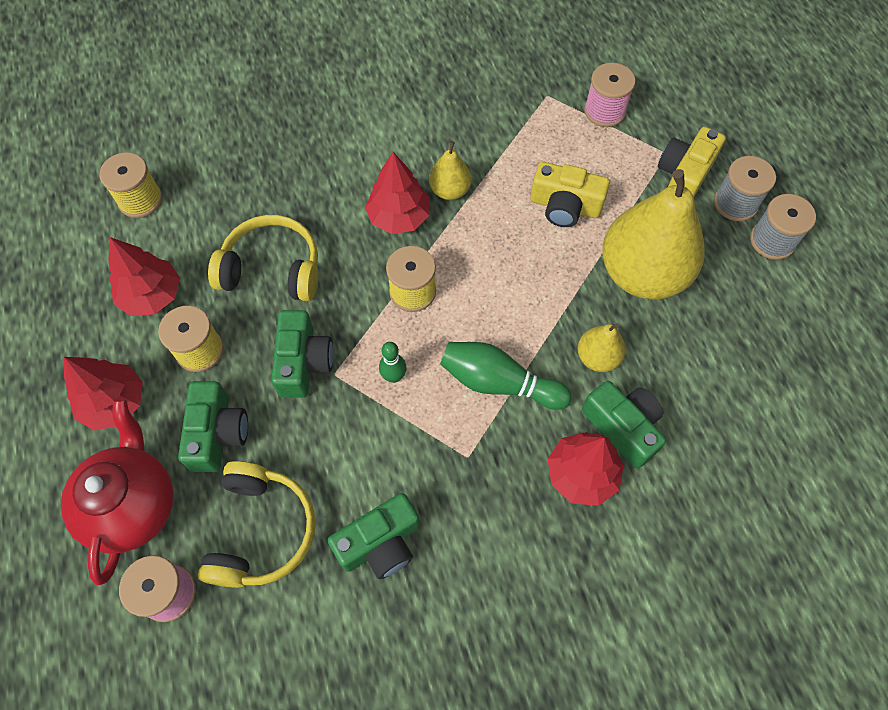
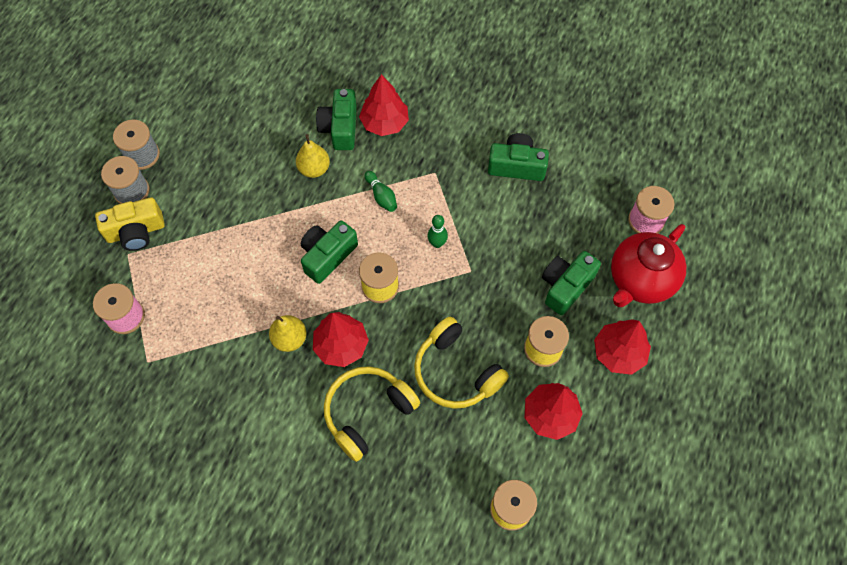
camera: 140 degrees left, 0 degrees up
yellow headphones [198,461,315,588] -> yellow headphones moved to [324,366,420,462]
green camera [271,310,333,397] -> green camera moved to [301,220,358,284]
green bowling pin [440,342,572,410] -> green bowling pin [365,171,397,212], size x0.56
yellow camera [531,162,610,227] -> none
yellow pear [602,169,705,299] -> none

